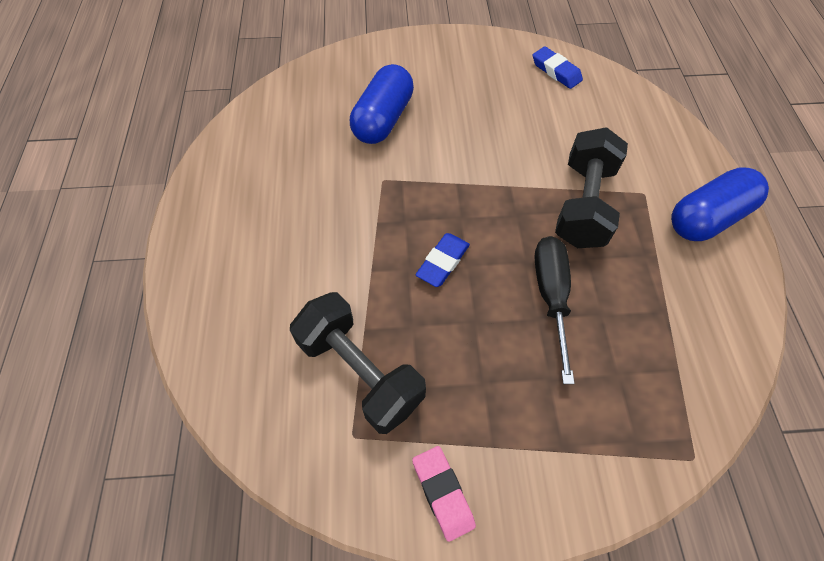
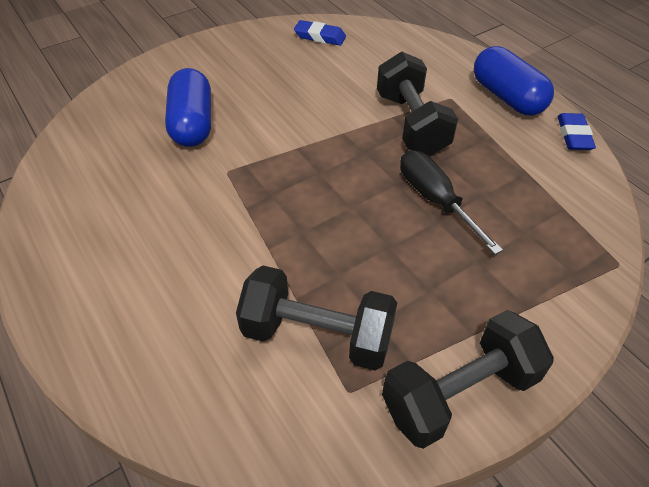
camera: 30 degrees left, 10 degrees down
pink eraser [412,446,476,542] -> black dumbbell [382,310,554,449]
blue eraser [415,233,470,287] -> blue eraser moved to [557,113,596,150]
blue capsule [671,168,769,241] -> blue capsule turned 60 degrees counterclockwise [474,46,554,116]

